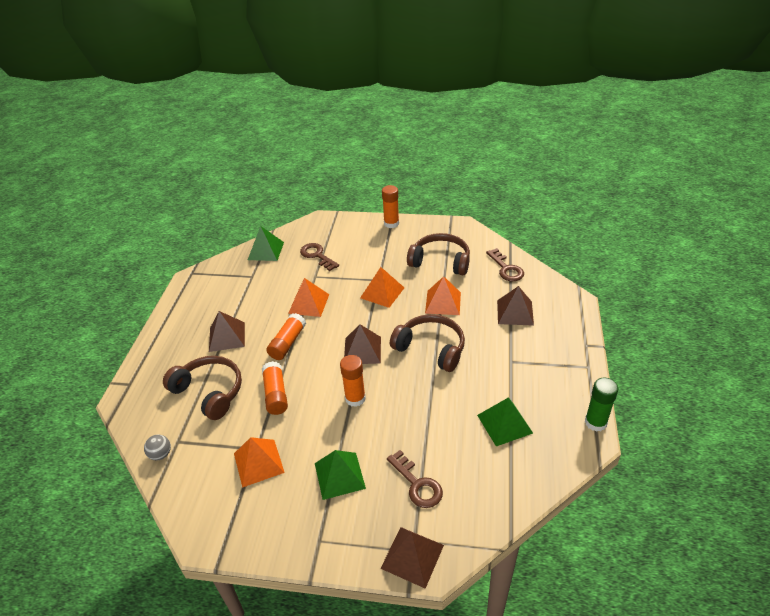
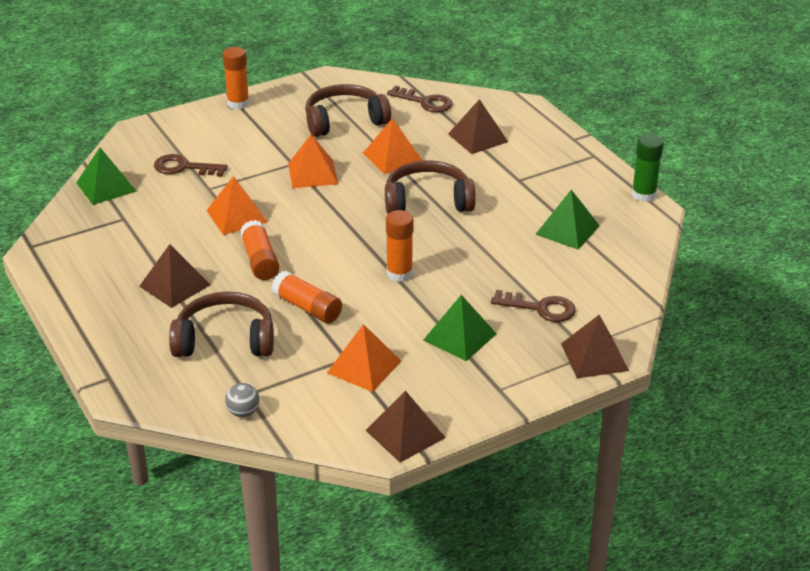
camera: 40 degrees left, 5 degrees down
brown pyramid [344,324,381,364] -> brown pyramid moved to [366,390,446,462]

